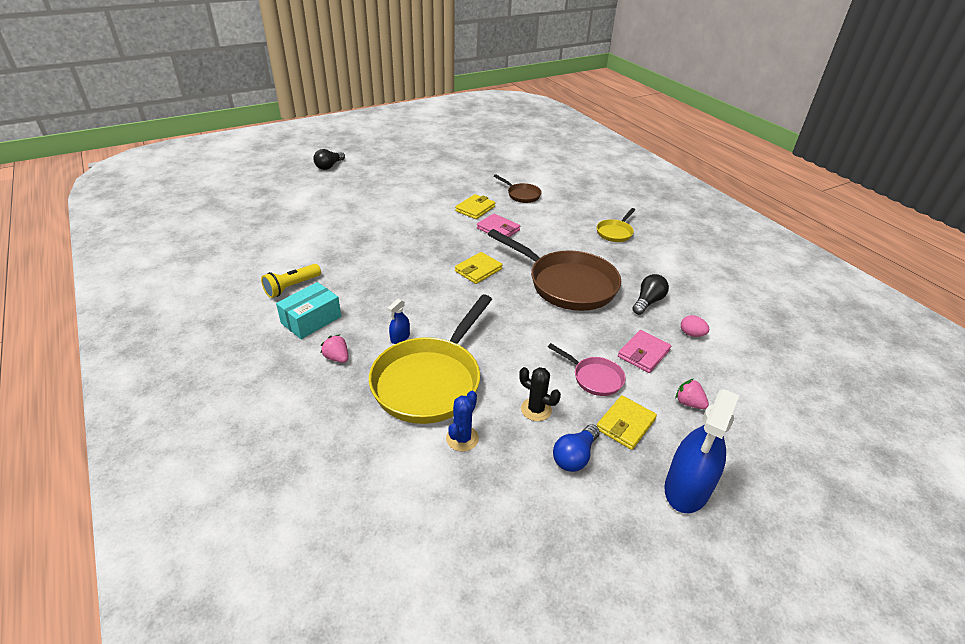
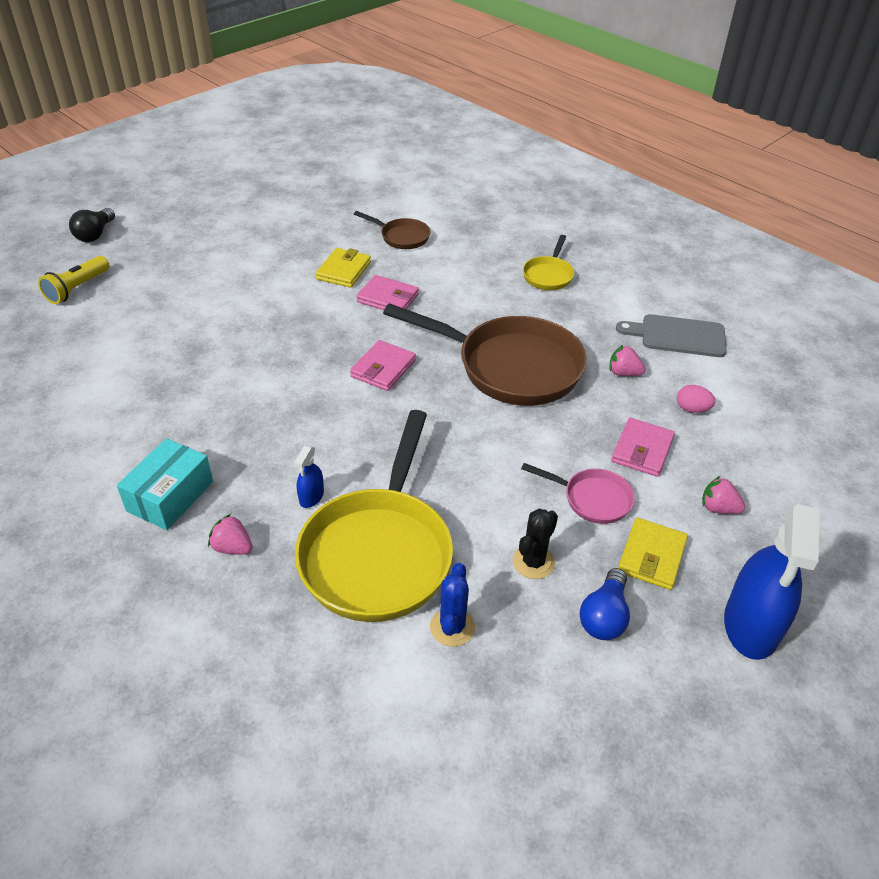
camera: 15 degrees left, 5 degrees up
yellow flashlight [261,264,321,298] -> yellow flashlight moved to [38,256,110,304]
yellow wallet [455,252,503,284] -> pink wallet [350,340,416,391]
black cactus [519,367,561,421] -> black cactus turned 75 degrees counterclockwise [513,509,558,579]
black light bulb [632,274,669,315] -> pink strawberry [609,344,646,376]
none -> grey cutting board [616,314,727,357]

